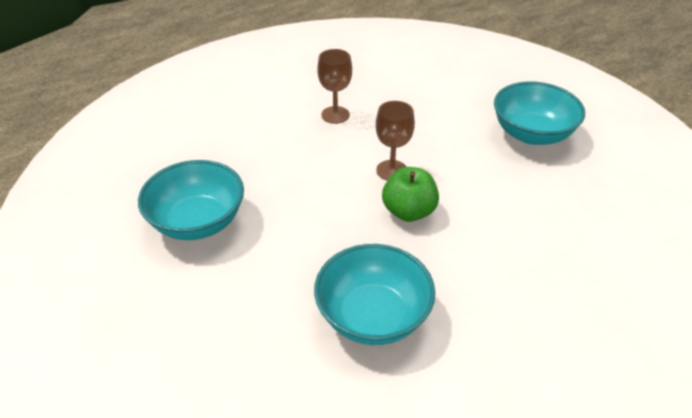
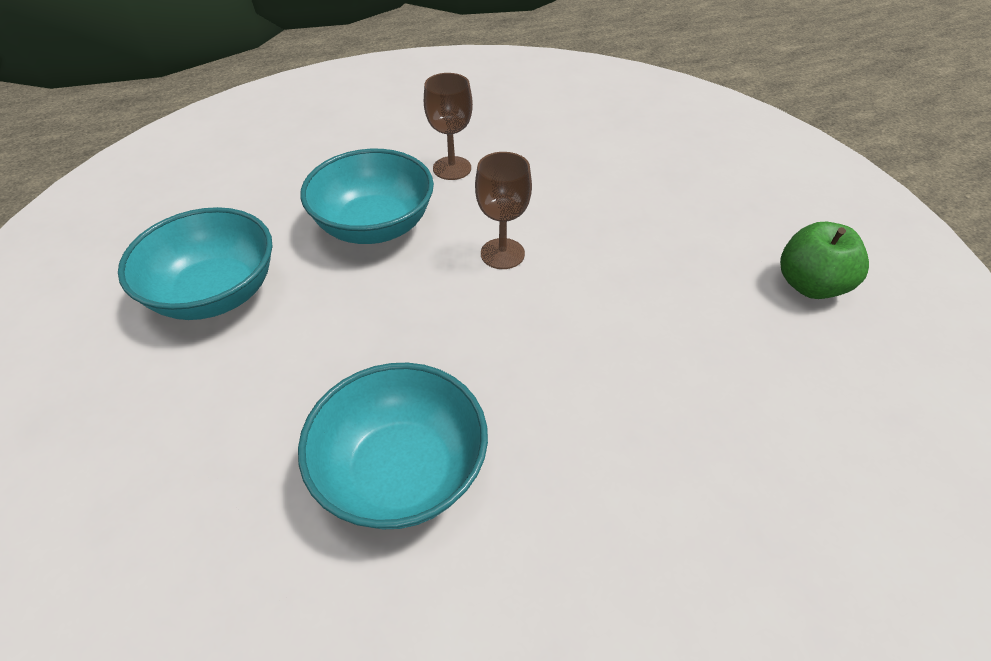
camera: 10 degrees right, 5 degrees up
green apple [382,167,439,222] -> green apple moved to [780,222,869,299]
turquoise bowl [494,81,585,145] -> turquoise bowl moved to [300,149,434,244]

